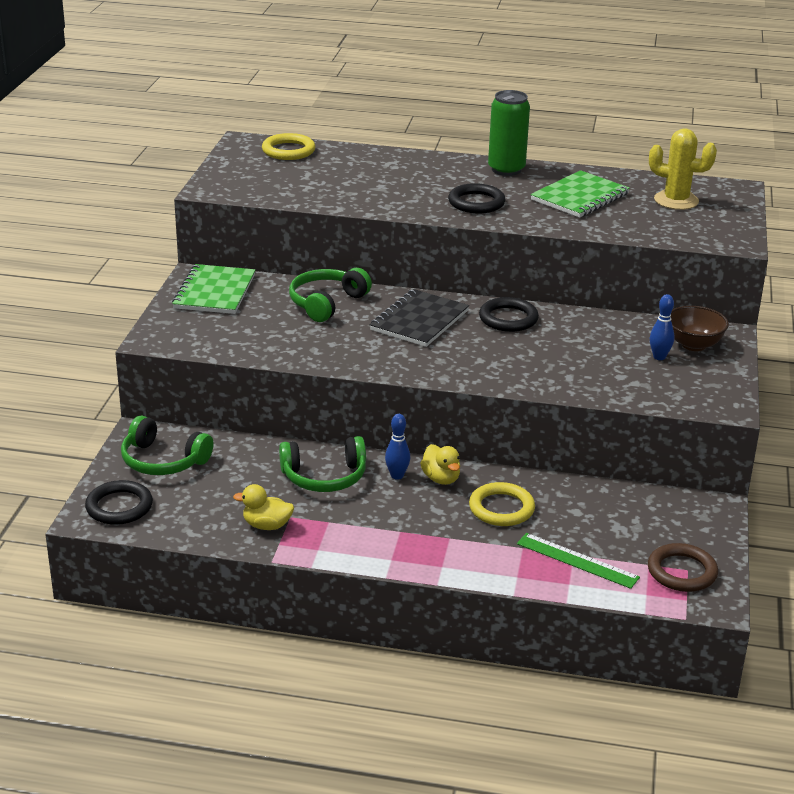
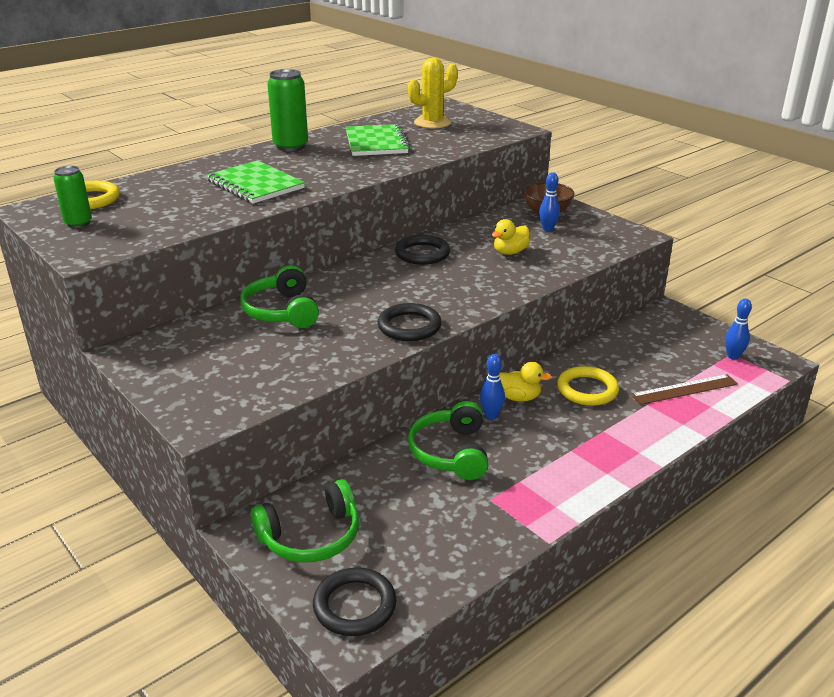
camera: 50 degrees left, 0 degrees up
green notebook [172,264,255,314] -> green notebook moved to [206,160,305,204]
yellow duck [233,484,294,530] -> yellow duck moved to [492,219,530,255]
green headphones [279,436,366,492] -> green headphones turned 150 degrees clockwise [408,401,488,480]
black notebook [370,289,469,347] -> none
black ring [448,183,505,214] -> black ring moved to [378,303,442,341]
green ruler [517,533,640,589] -> brown ruler [631,374,738,405]
brown ring [648,543,718,592] -> blue bowling pin [725,299,752,360]
none -> green can [53,166,92,228]

